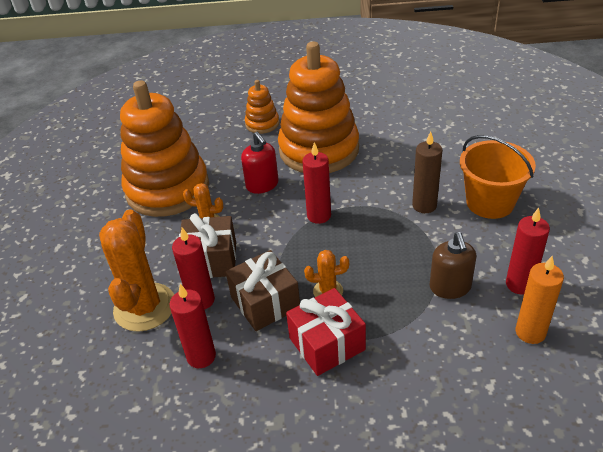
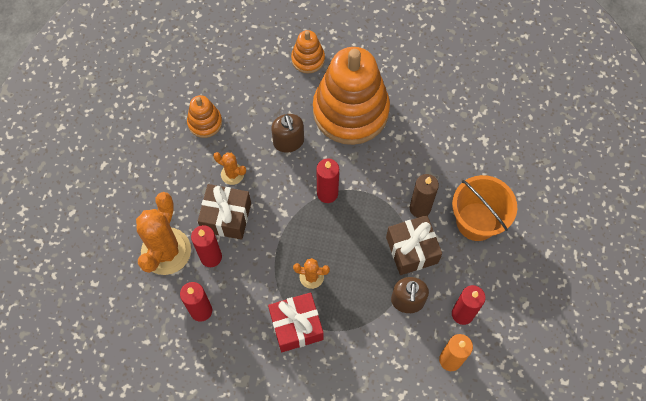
camera: 10 degrees right, 25 degrees up
orange stacking toy [120,81,209,217] -> orange stacking toy [187,95,222,138], size x0.45
brown gift [226,250,300,331] -> brown gift moved to [386,215,442,275]
red soap dispenser [241,132,279,194] -> brown soap dispenser [271,114,304,153]

